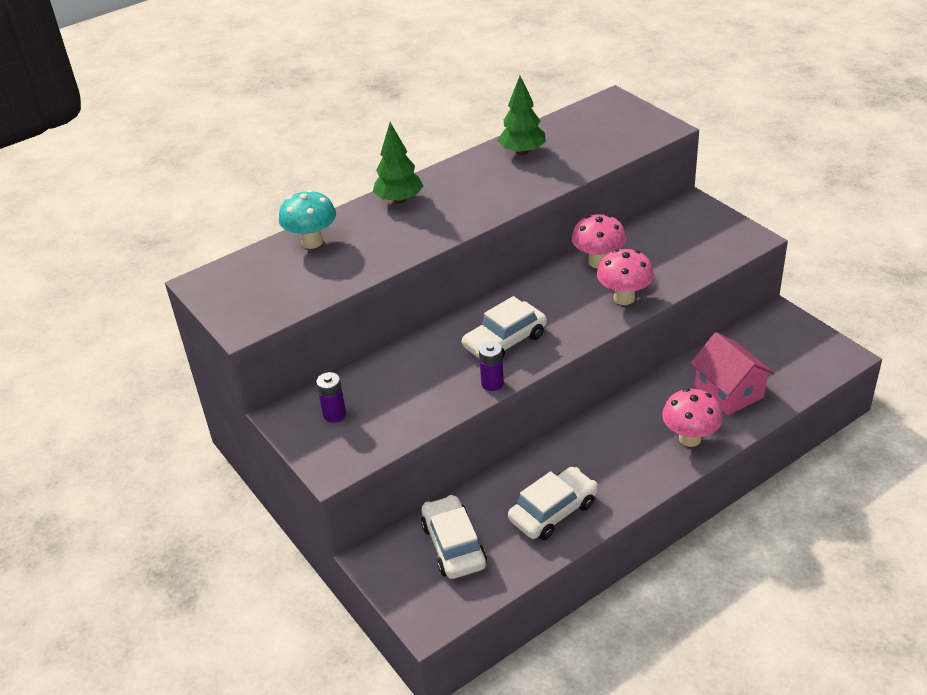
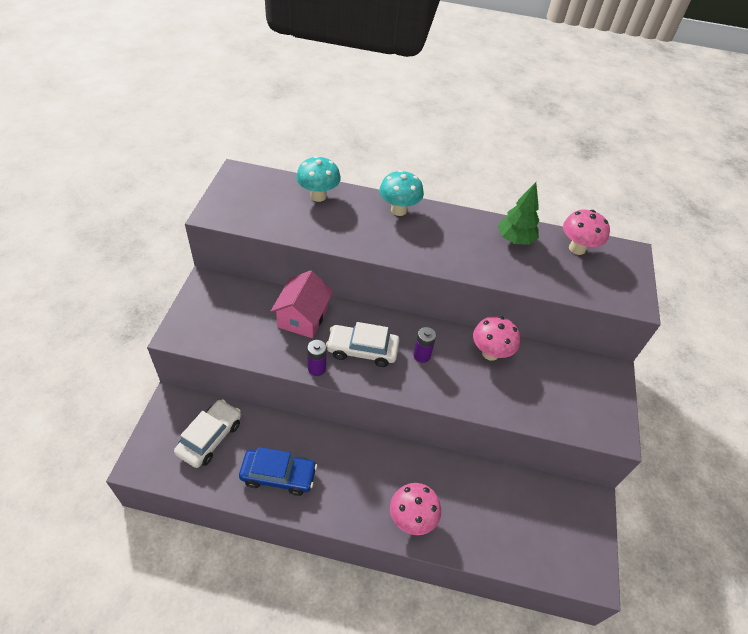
camera: 40 degrees right, 10 degrees up
purple battery [316,372,346,423] -> purple battery moved to [413,327,436,363]
green tree [373,122,423,204] -> turquoise mushroom [379,170,424,216]
white car [508,467,598,540] -> blue car [239,447,317,496]
pink mushroom [597,249,654,305] -> pink mushroom moved to [563,210,610,255]
pink house [690,332,774,415] -> pink house moved to [270,270,333,338]

